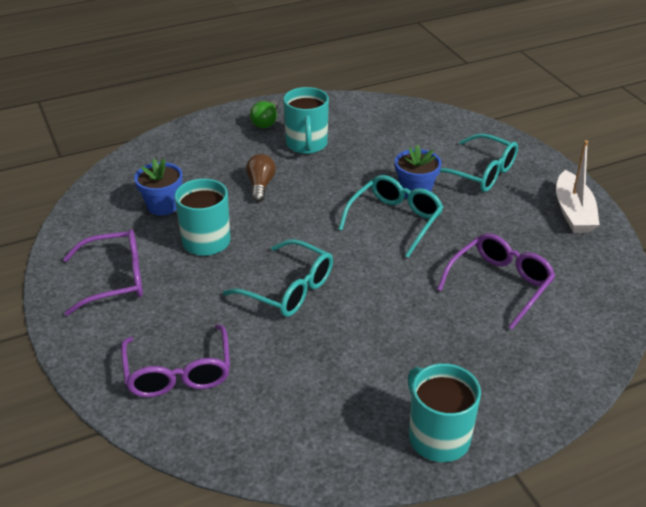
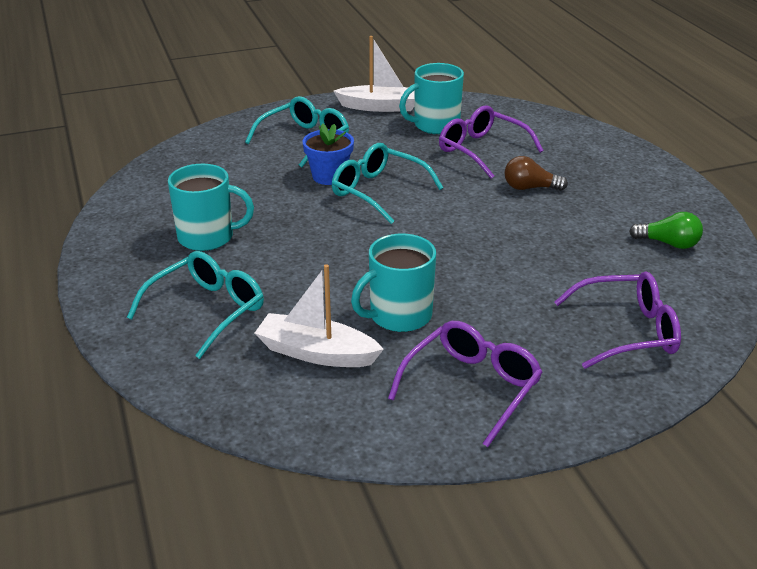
camera: 85 degrees left, 5 degrees down
purple glasses [63,229,143,316] -> purple glasses turned 45 degrees clockwise [388,321,543,447]
blue flower pot [134,159,183,215] -> white boat [255,264,384,367]
turquoise glasses [223,239,333,317] -> turquoise glasses moved to [127,251,264,359]
brown light bulb [246,154,276,202] -> brown light bulb moved to [504,156,568,191]
green light bulb [250,100,278,128] -> green light bulb moved to [629,212,703,249]
turquoise mug [408,363,481,462] -> turquoise mug moved to [399,63,464,134]

